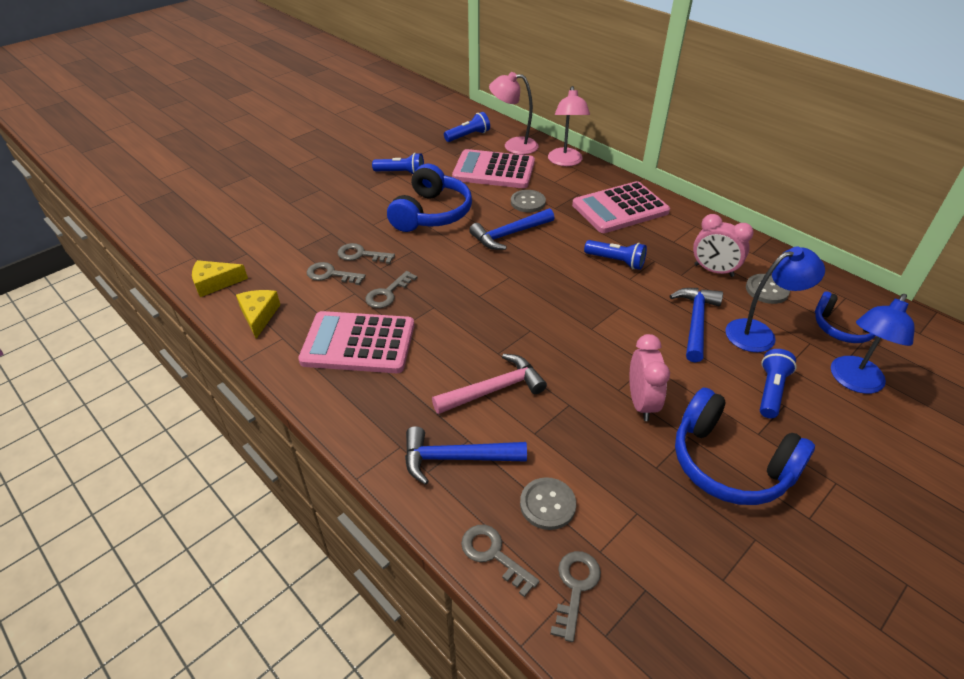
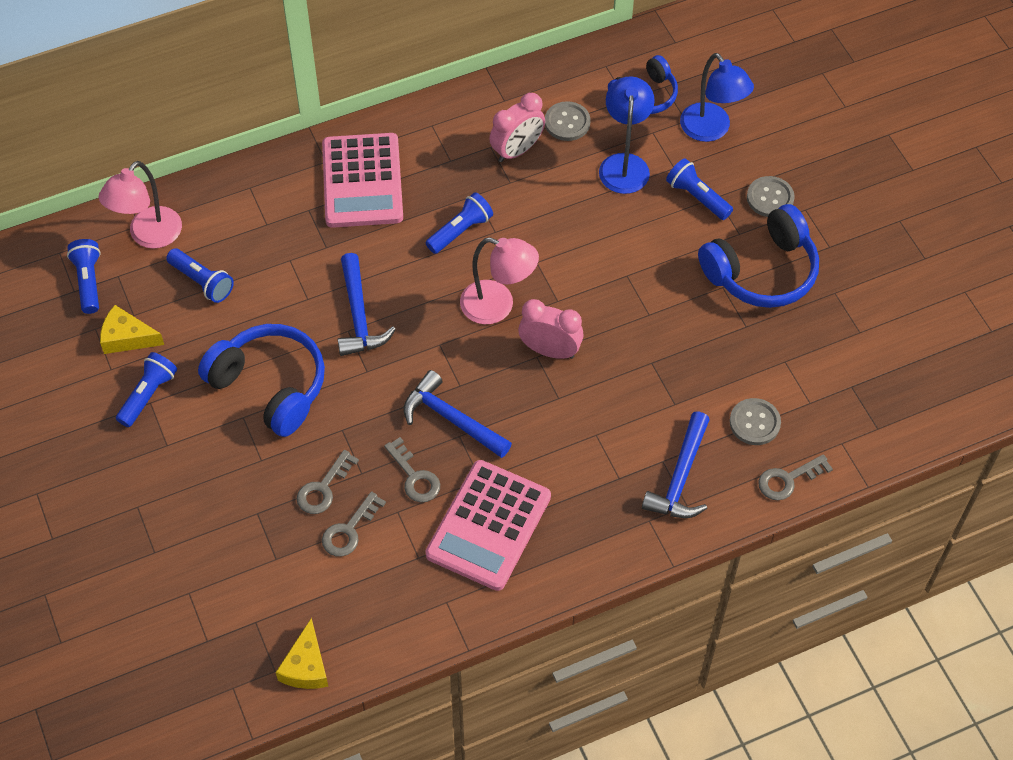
camera: 70 degrees left, 15 degrees up
yellow cheese [236,290,280,339] -> yellow cheese moved to [100,305,164,354]
pink hammer [432,354,547,414] -> none
pink calculator [452,149,535,188] -> blue flashlight [166,248,234,303]
grey button [511,190,546,212] -> grey button moved to [747,176,795,217]
pink lamp [548,86,590,166] -> pink lamp moved to [460,237,539,324]
grey key [550,551,601,642] -> none
pink clock [629,334,670,421] -> pink clock moved to [518,299,584,359]
blue hammer [669,288,723,363] -> blue hammer moved to [404,370,512,458]

